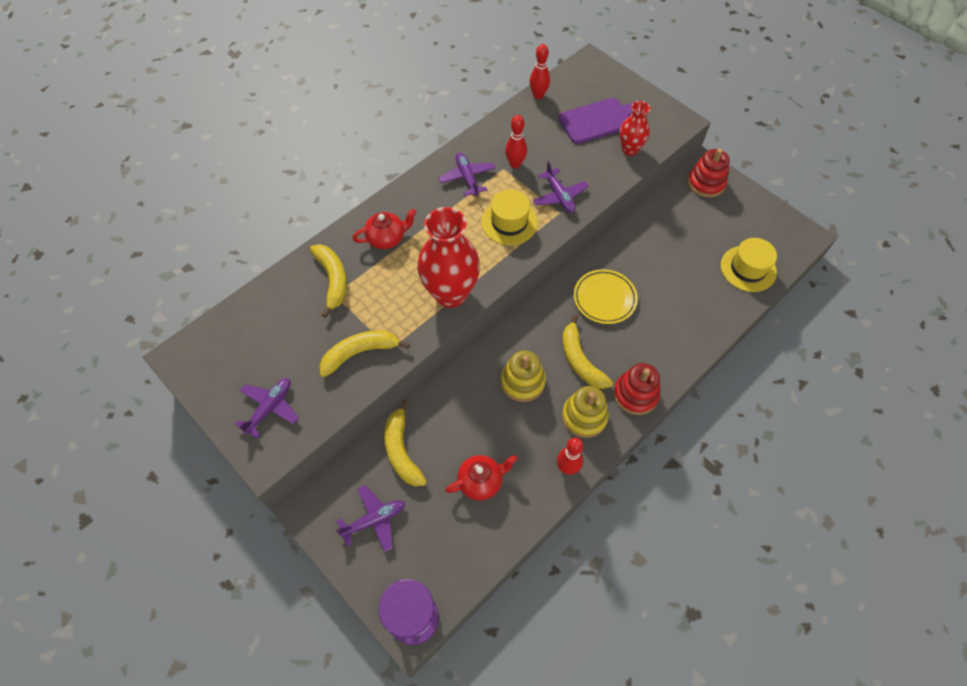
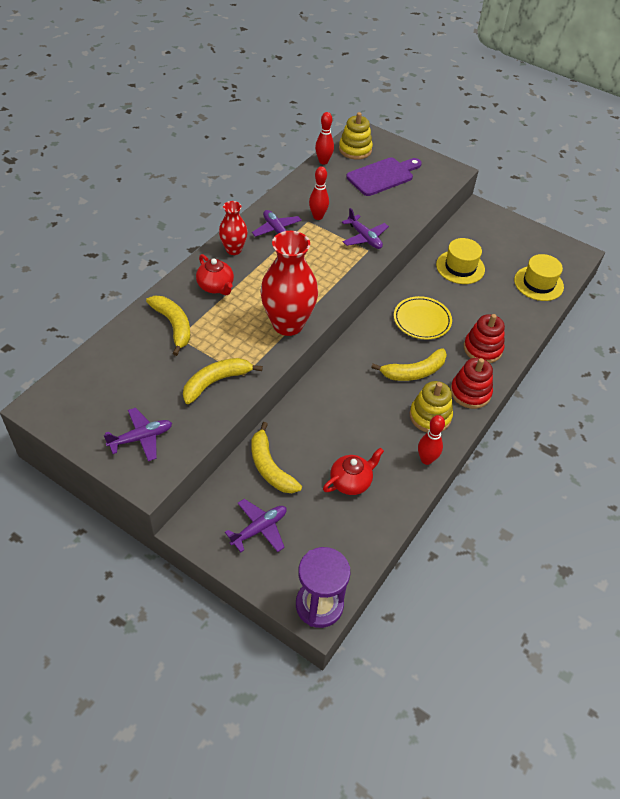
camera: 15 degrees left, 10 degrees down
purple plane [235,378,299,438] -> purple plane turned 45 degrees clockwise [104,408,172,461]
red teapot [352,209,417,249] -> red teapot turned 90 degrees clockwise [196,254,234,295]
yellow hat [481,189,538,245] -> yellow hat moved to [436,238,485,284]
yellow stacking toy [501,350,546,402] -> yellow stacking toy moved to [339,112,373,160]
yellow banana [562,314,613,389] -> yellow banana turned 75 degrees counterclockwise [371,348,447,381]
red vase [620,101,651,156] -> red vase moved to [219,201,248,255]
red stacking toy [688,149,730,198] -> red stacking toy moved to [464,314,505,363]

